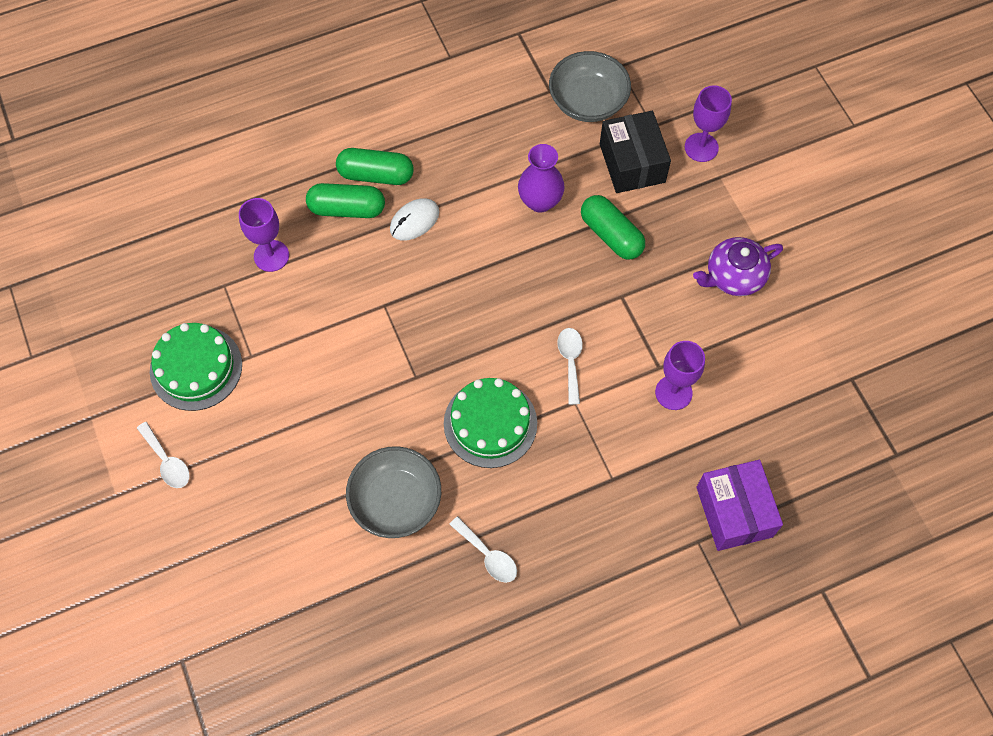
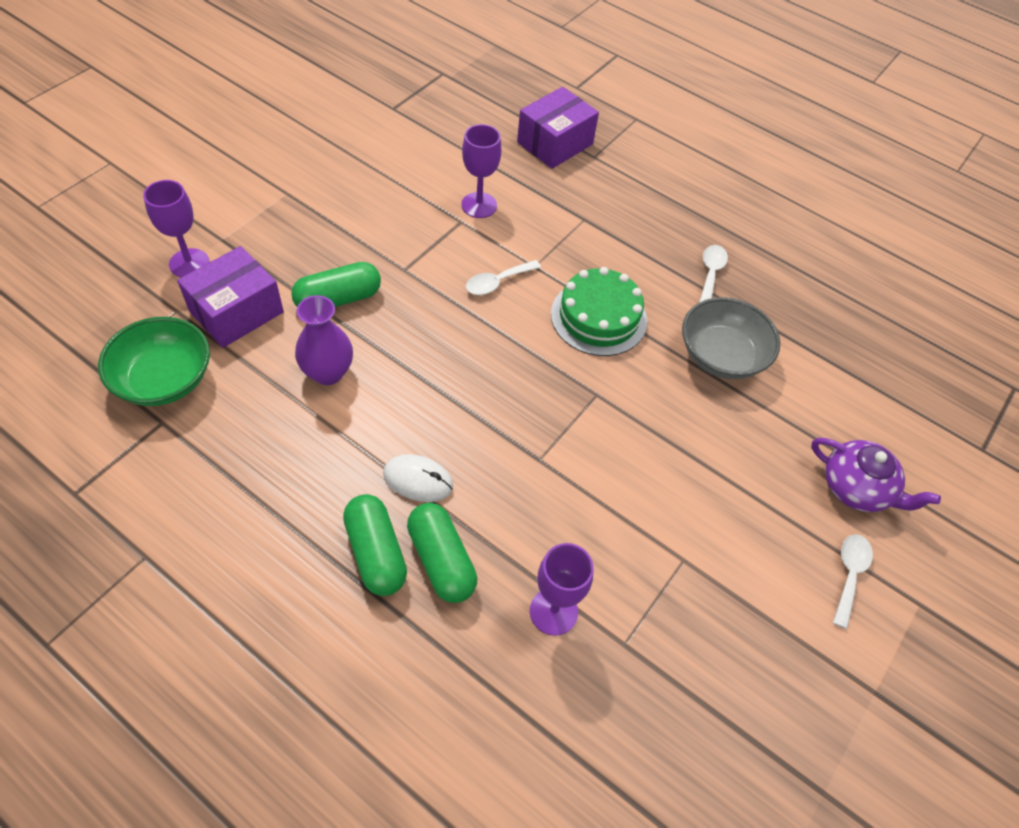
camera: 125 degrees left, 10 degrees down
green cake [150,323,242,411] -> none
grey bowl [549,51,631,122] -> green bowl [98,317,210,406]
green capsule [581,195,645,260] -> green capsule turned 45 degrees clockwise [291,262,381,307]
black box [600,111,671,193] -> purple box [177,246,284,348]
purple teapot [693,237,783,296] -> purple teapot moved to [811,438,941,512]

